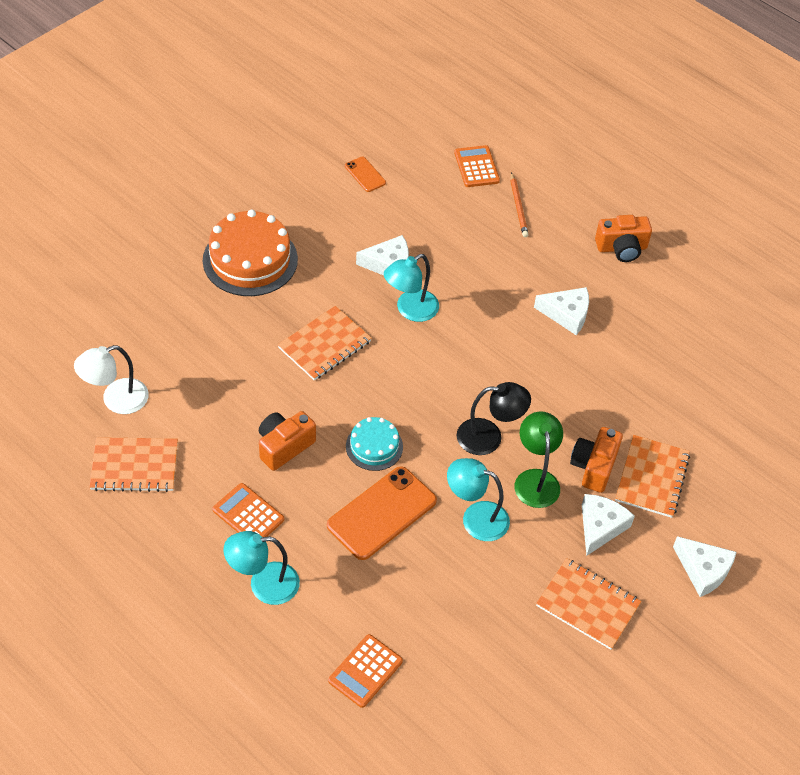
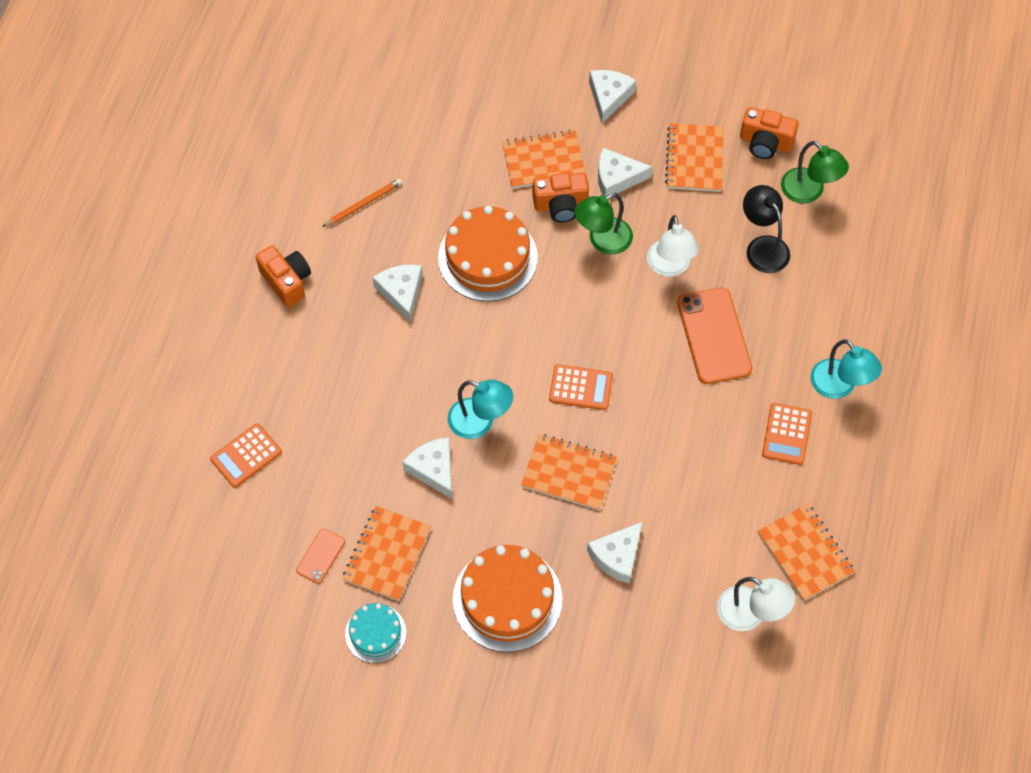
camera: 115 degrees left, 10 degrees up
orange camera [259,411,316,471] -> orange camera moved to [740,107,798,159]
orange phone [327,466,437,560] -> orange phone turned 60 degrees clockwise [677,288,752,384]
orange calculator [328,634,403,708] -> orange calculator moved to [549,364,613,410]
turquoise cake [346,417,403,471] -> turquoise cake moved to [345,603,406,663]
turquoise lamp [447,458,510,541] -> white lamp [647,215,699,277]
black lamp [457,382,531,455] -> black lamp moved to [743,185,790,273]
orange pencil [510,172,528,237] -> orange pencil moved to [322,178,402,227]
none -> orange notebook [342,506,431,601]
none -> orange cake [438,206,538,301]
none -> white cheese [587,521,643,584]
none -> green lamp [781,141,849,204]

